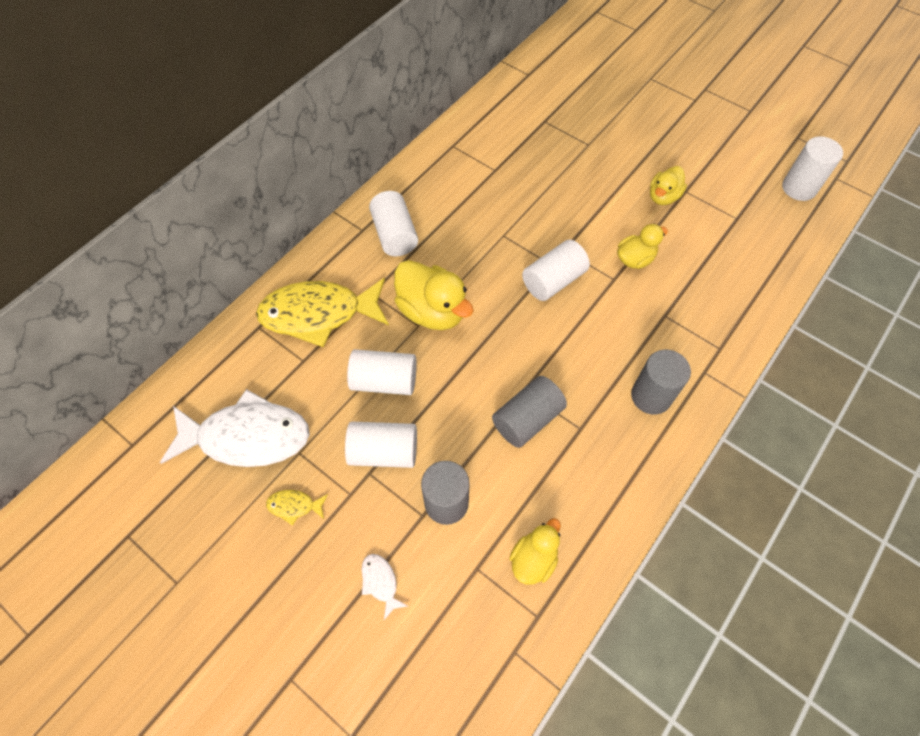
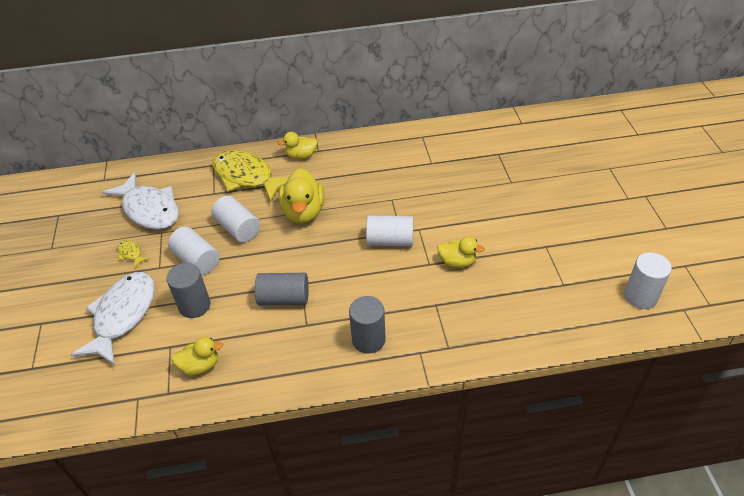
camera: 45 degrees right, 15 degrees down
white fish [362,554,408,620] -> white fish [70,272,155,365], size x2.47
white cylinder [369,191,418,256] -> none
yellow duck [650,166,687,205] -> yellow duck moved to [278,132,318,159]

